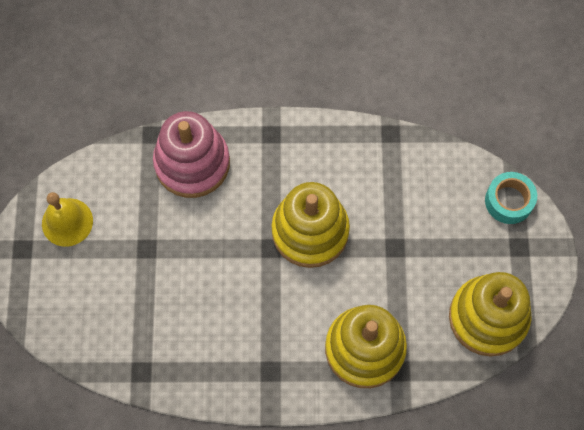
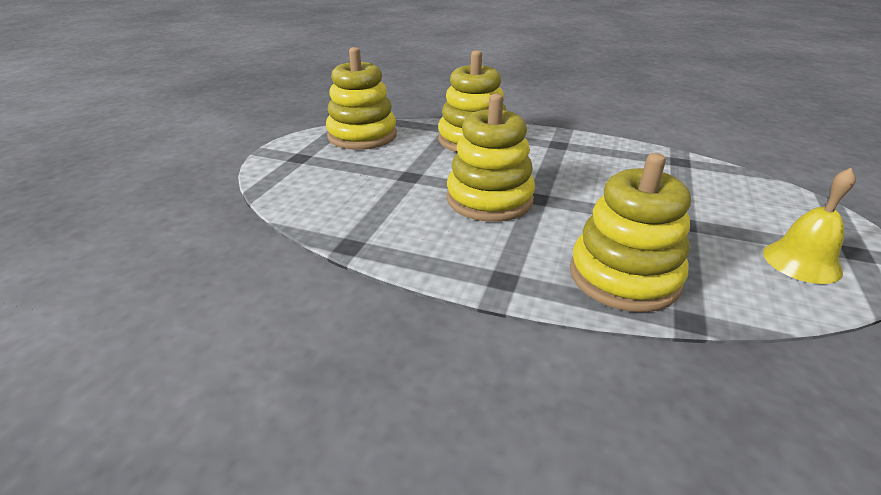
camera: 160 degrees left, 35 degrees down
pink stacking toy [153,111,230,198] -> yellow stacking toy [570,153,691,312]
turquoise tape [485,172,537,224] -> none

